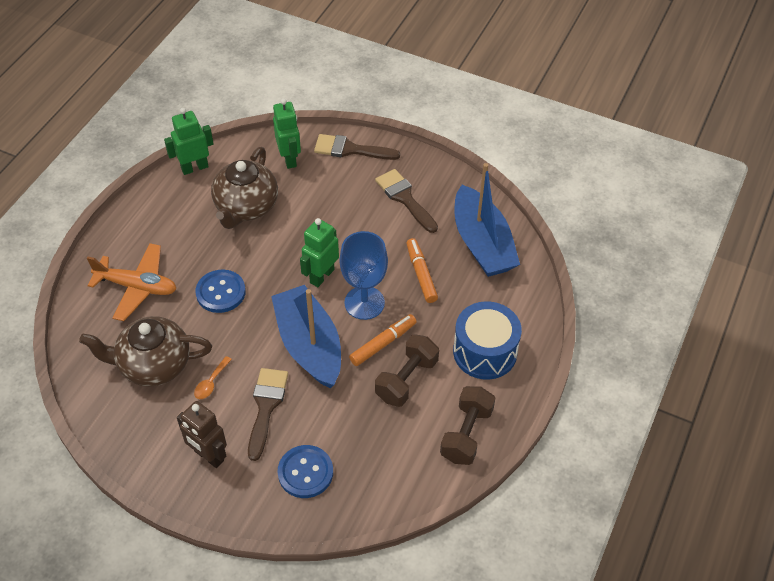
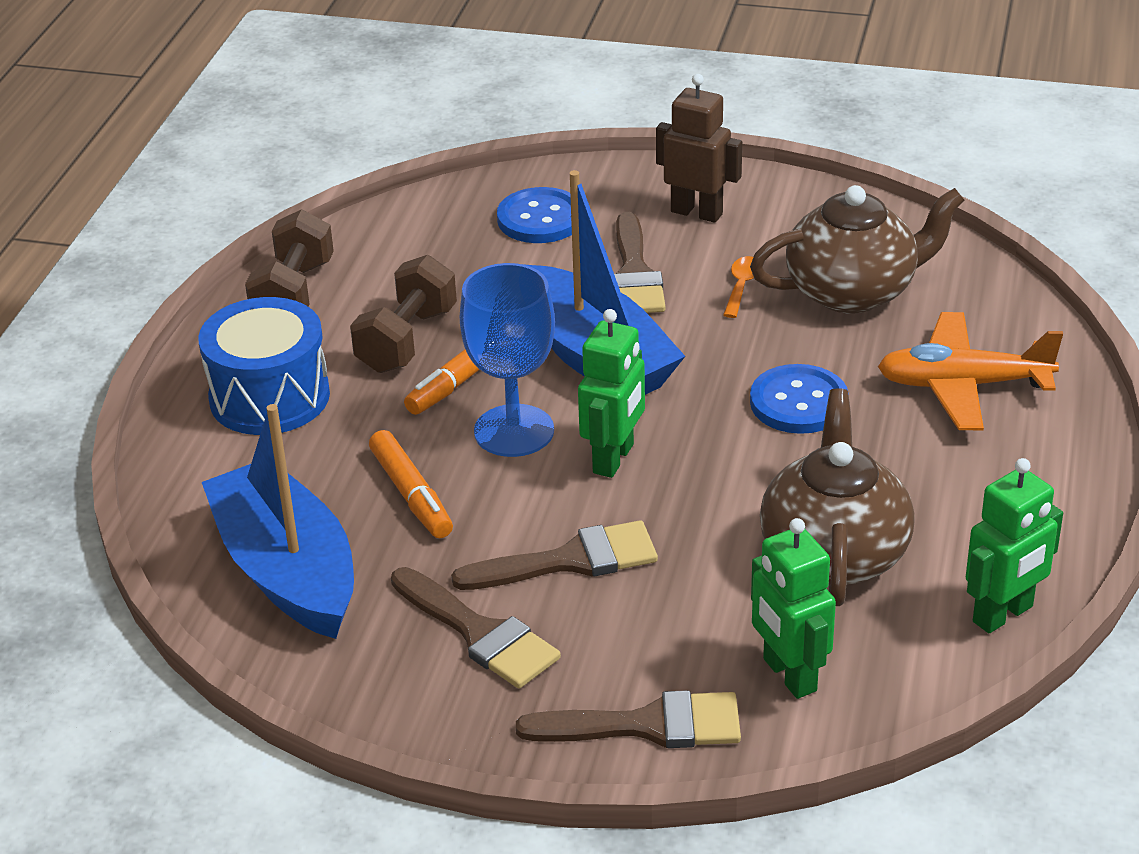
camera: 170 degrees right, 15 degrees down
none -> brown brush [451,520,658,590]

